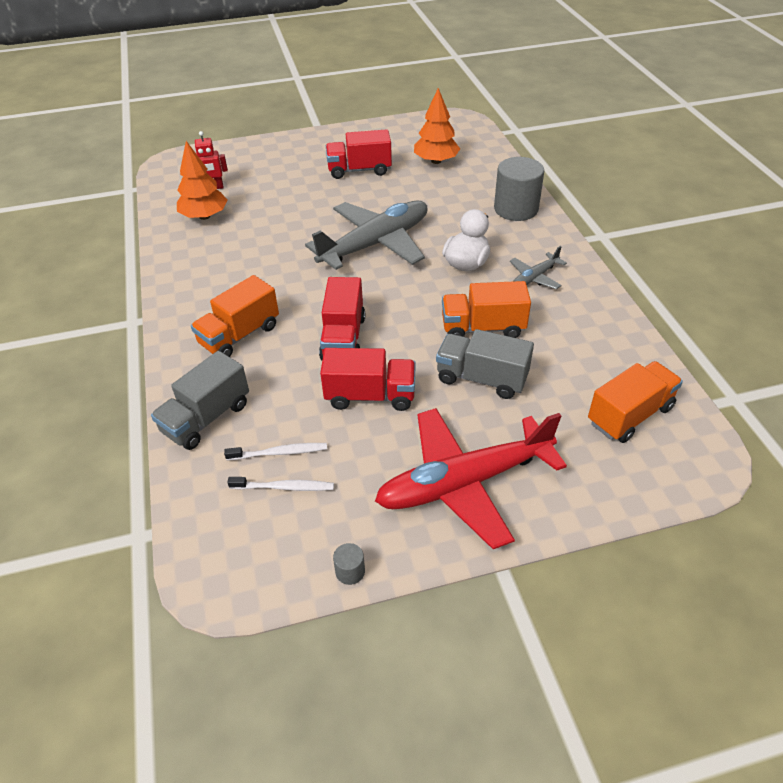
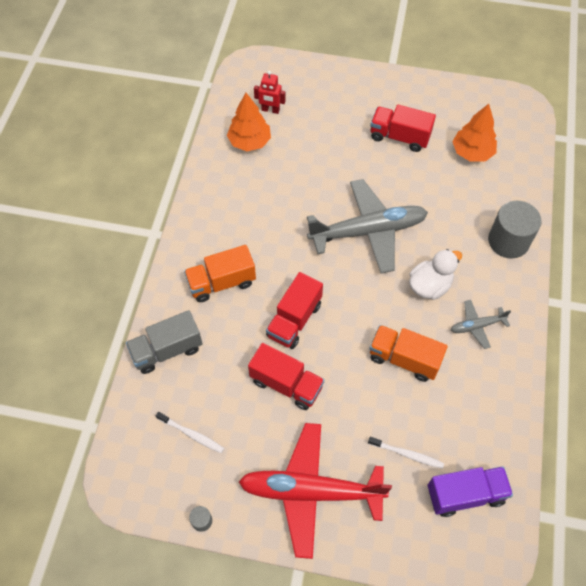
camera: 25 degrees right, 15 degrees up
white toothbrush [224,443,327,460] -> white toothbrush moved to [368,437,444,469]
grey truck [436,329,534,399] -> none
orange truck [588,361,683,443] -> purple truck [428,466,513,517]

